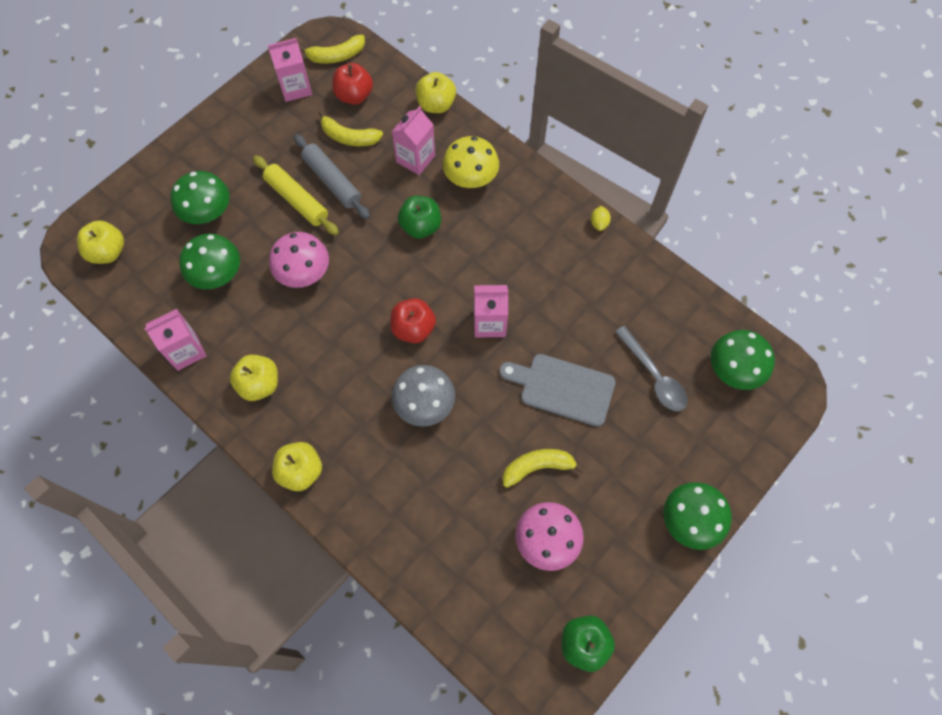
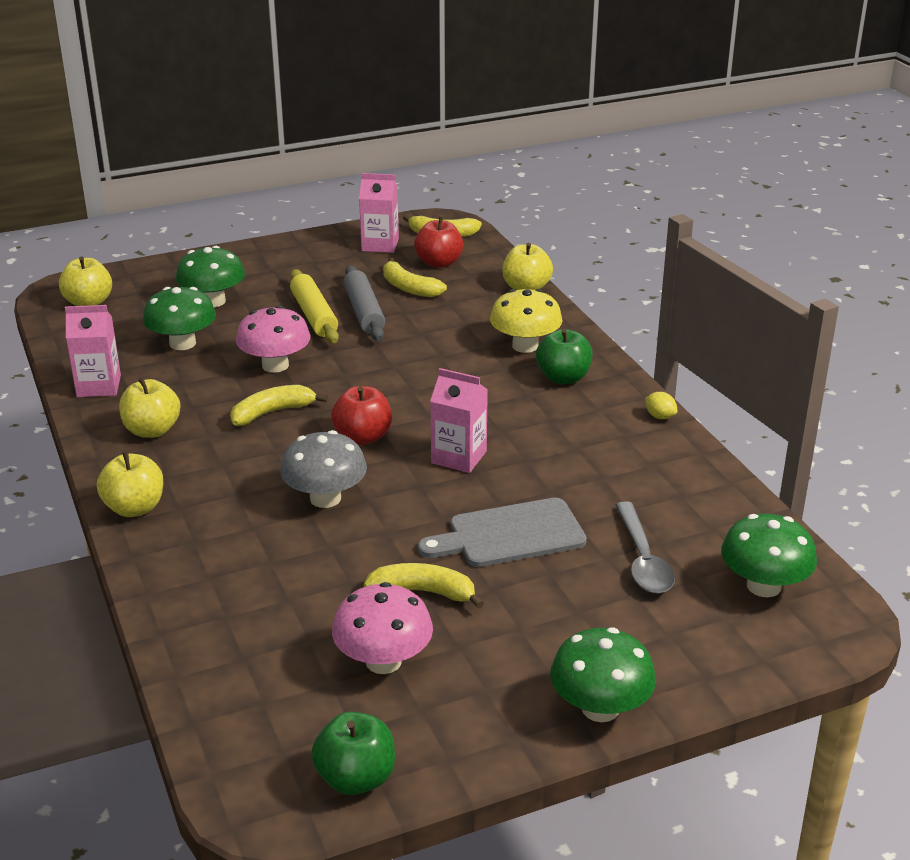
camera: 25 degrees right, 35 degrees down
pink carton [392,106,435,175] -> none
green apple [398,196,441,239] -> green apple moved to [536,329,593,384]
grey cutting board [499,354,616,427] -> grey cutting board turned 60 degrees counterclockwise [418,498,587,567]
yellow lemon [591,206,611,231] -> yellow lemon turned 75 degrees counterclockwise [645,392,677,419]
none -> yellow banana [230,385,328,426]

